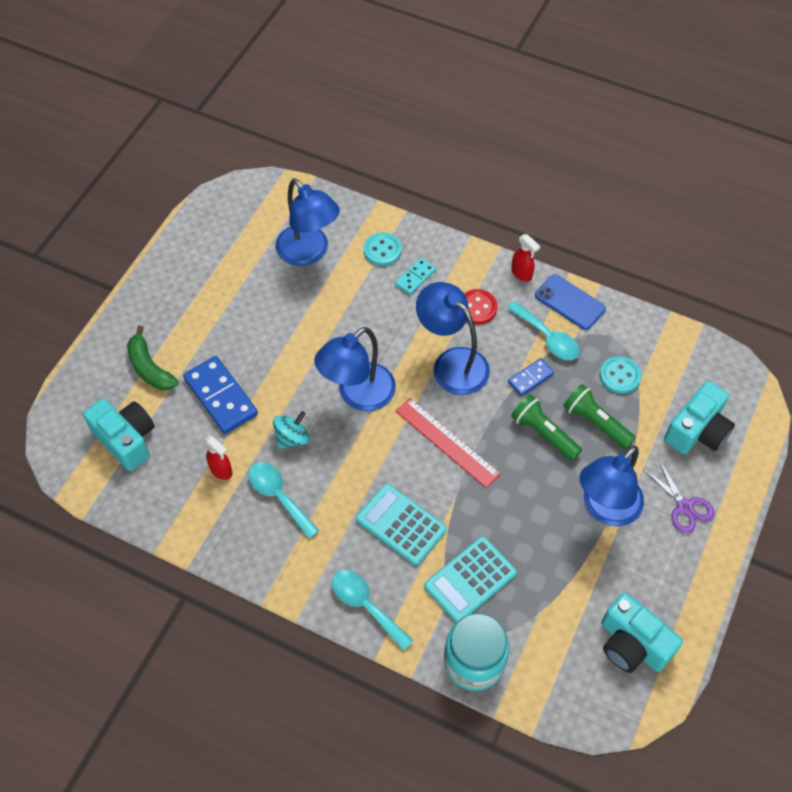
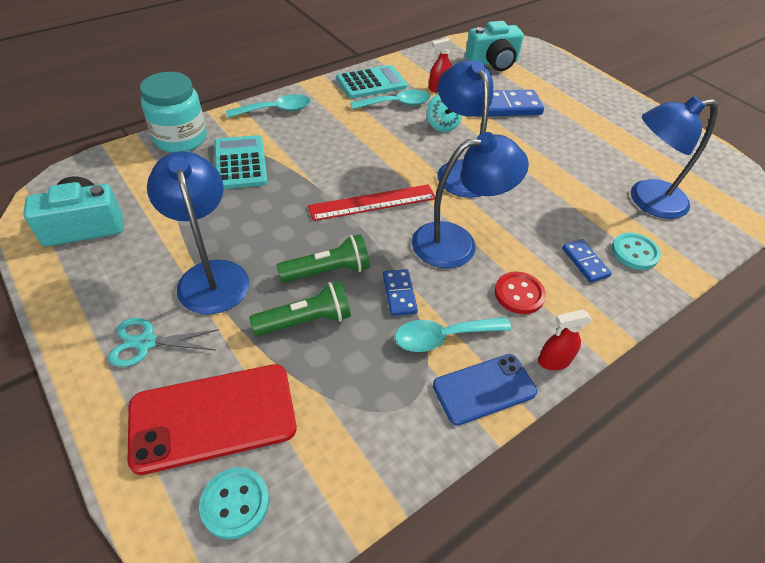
camera: 115 degrees right, 10 degrees down
green banana [127,326,179,390] -> none
turquoise calculator [356,484,447,565] -> turquoise calculator moved to [336,65,407,99]
turquoise domino [395,258,436,295] -> blue domino [562,239,612,283]
turquoise button [600,356,641,394] -> turquoise button moved to [199,467,269,539]
purple scissors [643,460,715,533] -> turquoise scissors [108,318,219,367]
turquoise camera [664,381,735,454] -> red phone [128,364,297,475]

